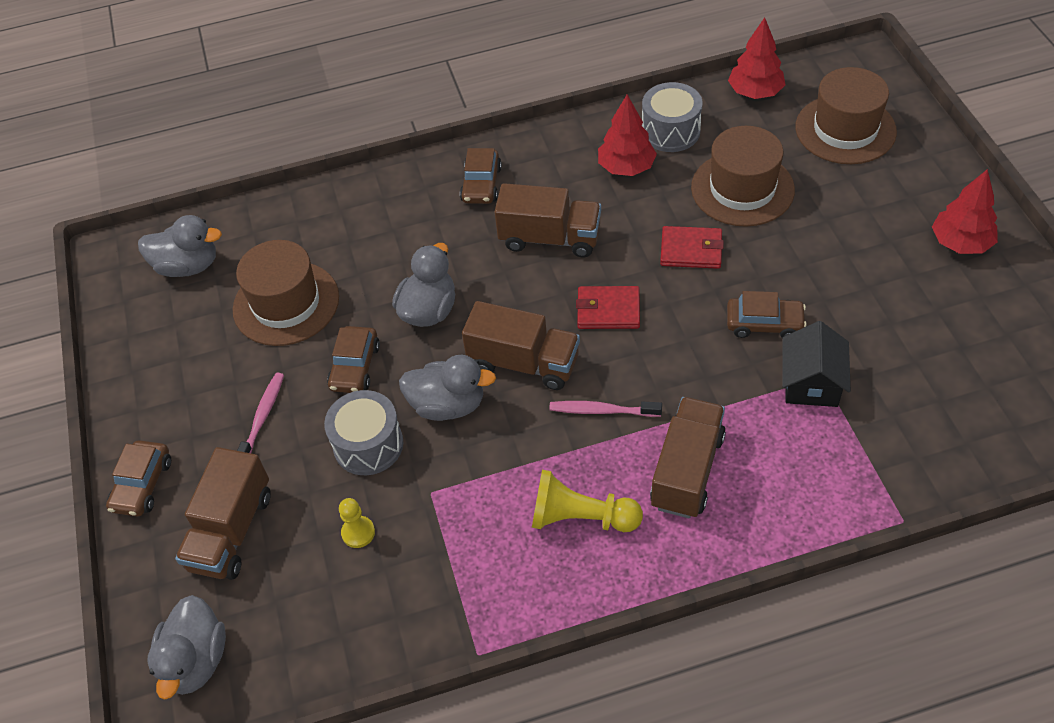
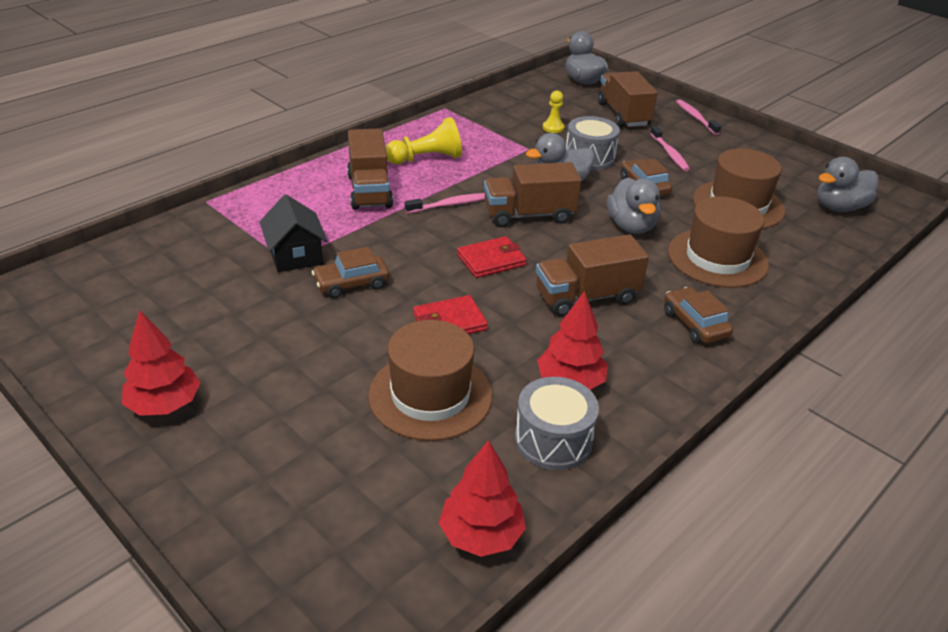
camera: 145 degrees right, 15 degrees down
brown car [106,440,171,517] -> pink toothbrush [676,99,721,135]
brown hat [795,67,897,164] -> brown hat moved to [668,196,769,288]

